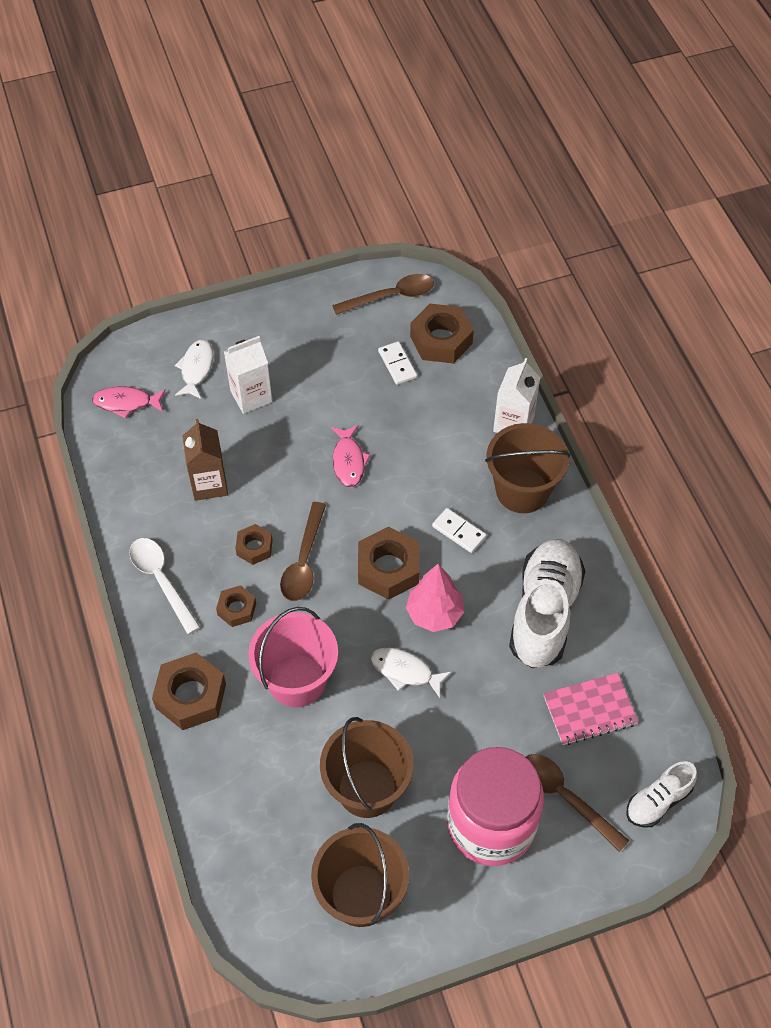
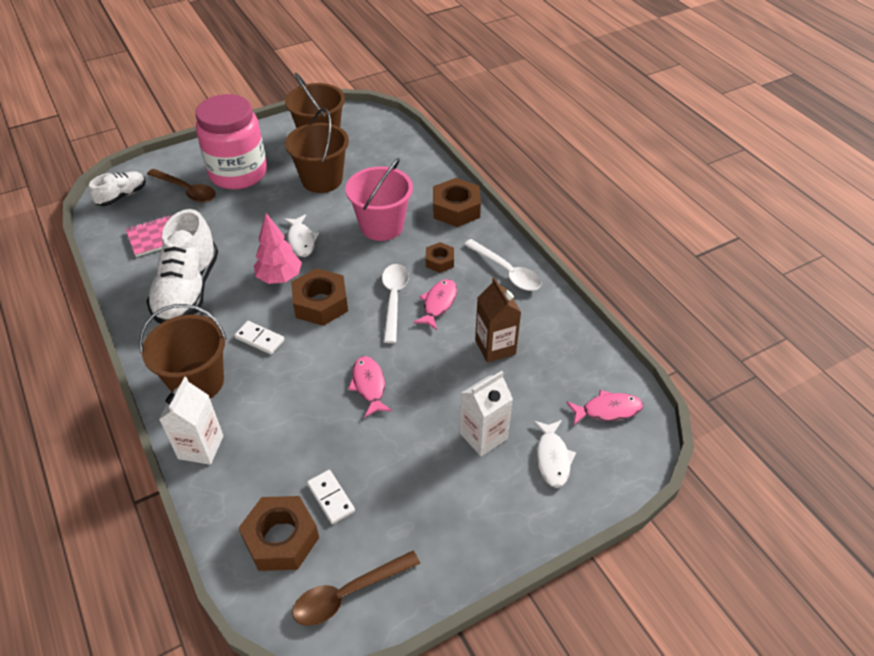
camera: 170 degrees right, 10 degrees down
brown nut [235,524,272,565] -> pink fish [413,279,457,330]
brown spoon [280,502,326,601] -> white spoon [382,264,409,343]
white fish [370,648,452,698] -> white fish turned 60 degrees clockwise [284,214,319,257]

